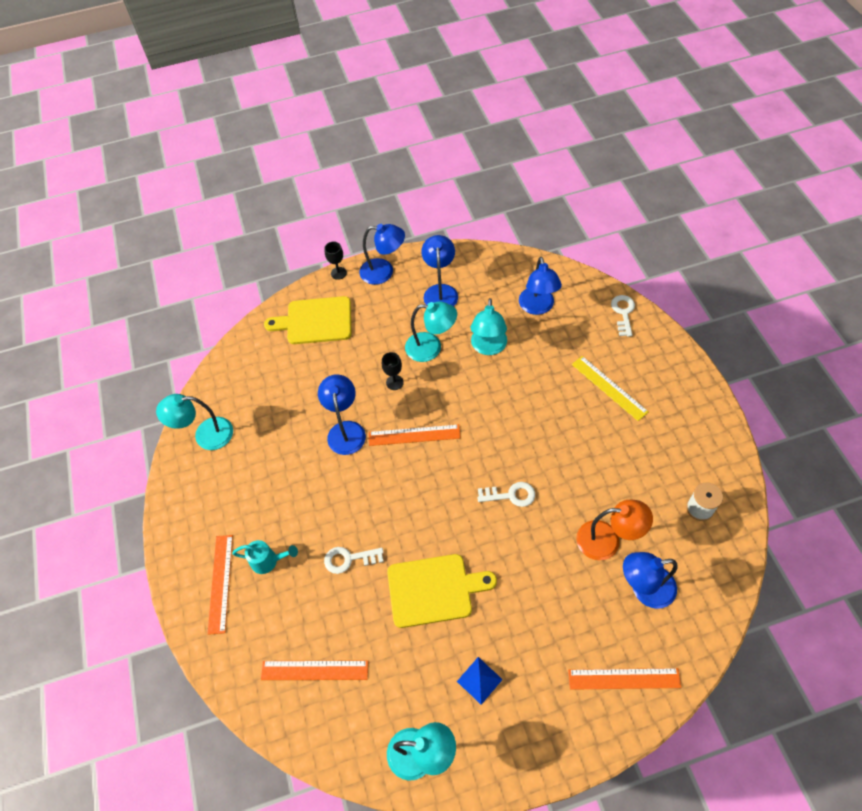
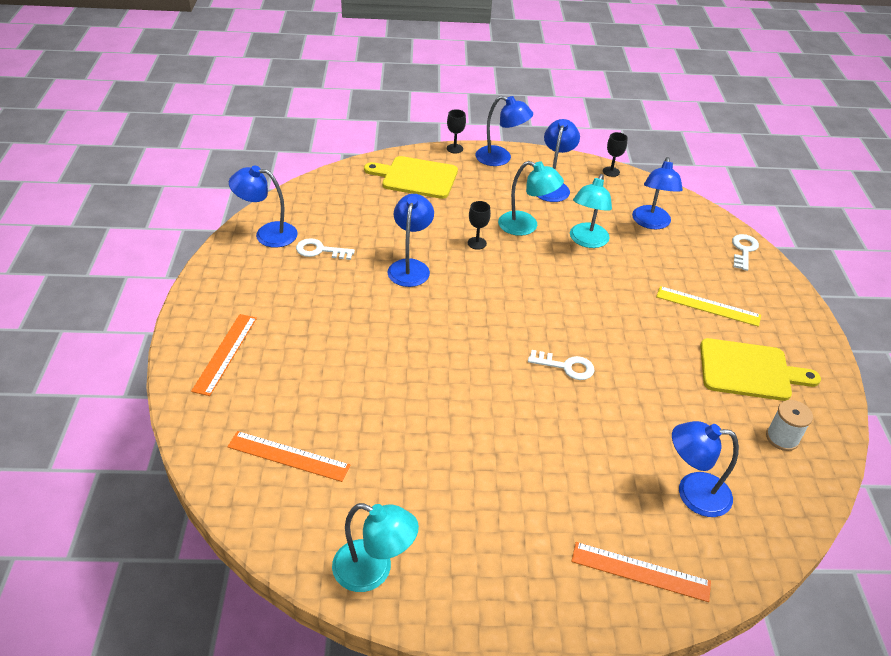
camera: 10 degrees right, 15 degrees down
turquoise lamp [156,394,233,450] -> blue lamp [229,165,298,248]
turquoise watering can [232,540,298,574] -> none
white key [324,547,384,574] -> white key moved to [296,238,355,260]
orange ruler [369,424,461,446] -> none
yellow cutting board [387,554,497,628] -> yellow cutting board moved to [700,338,821,401]
blue pyramid [457,657,503,705] -> none
yellow ruler [572,356,649,421] -> yellow ruler turned 45 degrees counterclockwise [656,286,761,327]
orange lamp [576,500,653,560] -> none
none -> black goblet [603,132,628,177]

